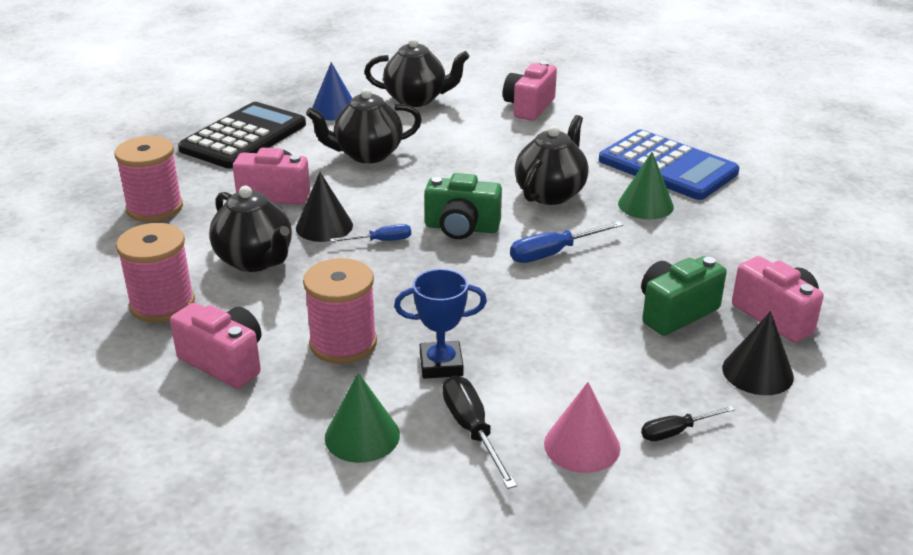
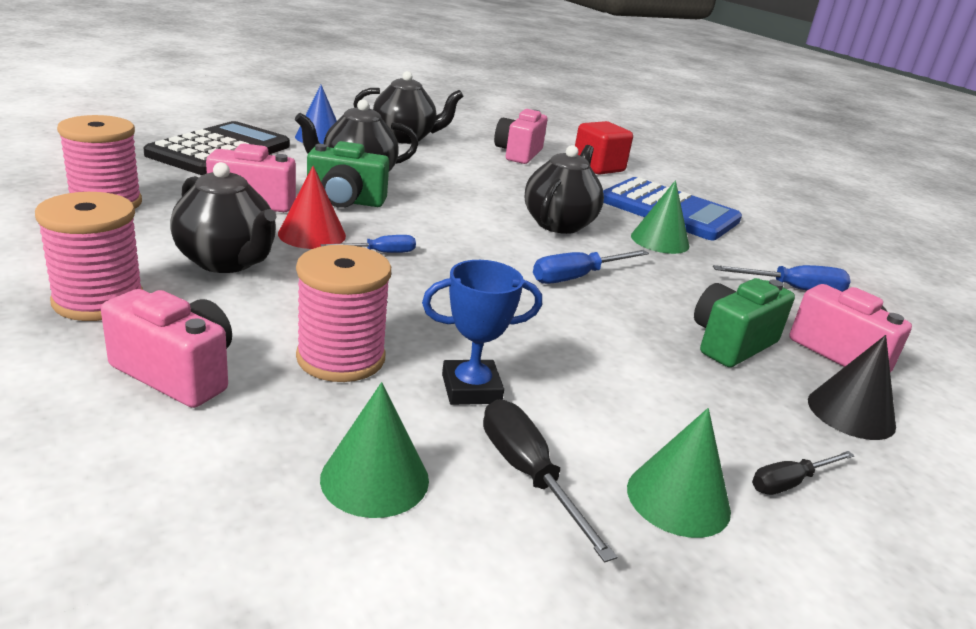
camera: 10 degrees left, 5 degrees down
black cone [296,172,353,242] -> red cone [278,166,346,249]
green camera [424,173,502,239] -> green camera moved to [307,141,389,208]
pink cone [544,382,620,473] -> green cone [627,408,731,538]
none -> red cube [575,121,633,174]
none -> blue screwdriver [713,265,851,292]

